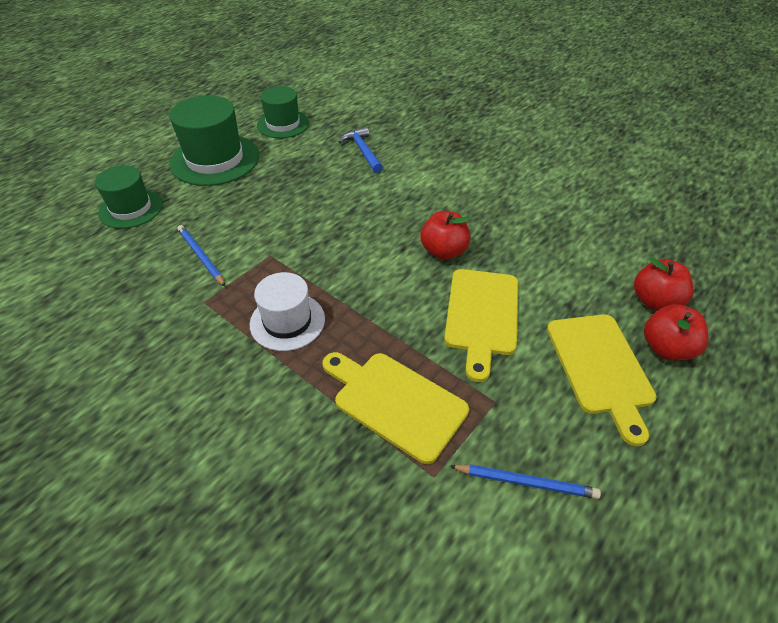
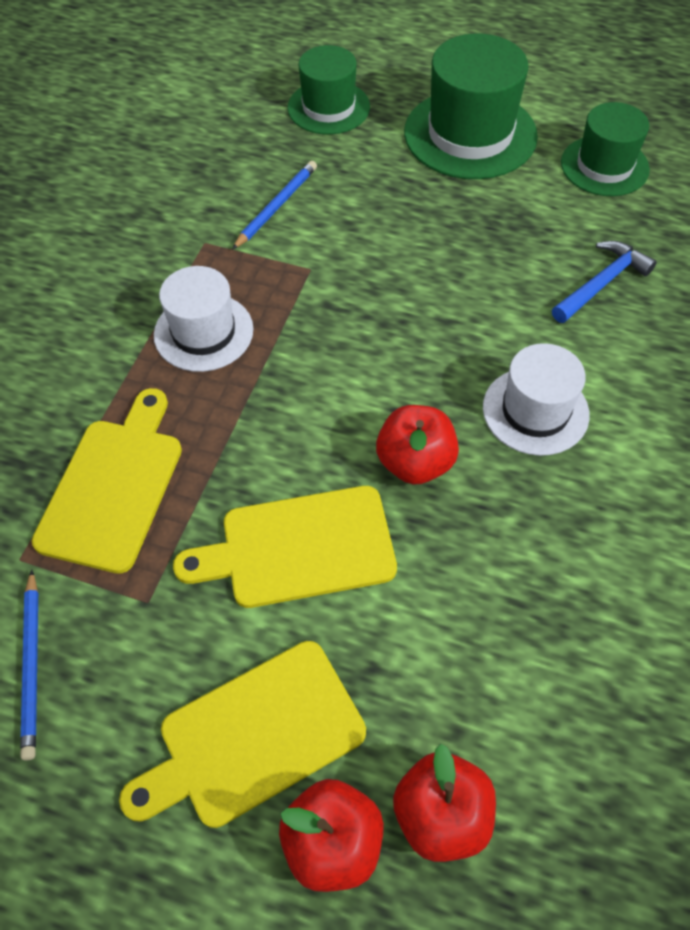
camera: 70 degrees right, 10 degrees up
none -> white hat [483,343,590,456]

